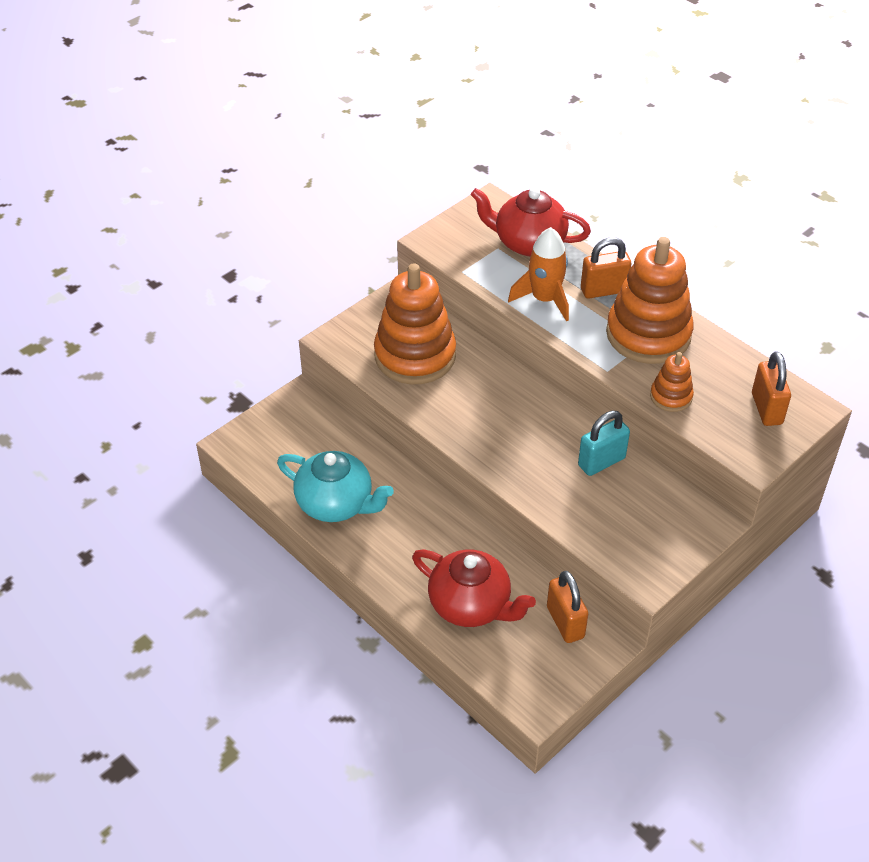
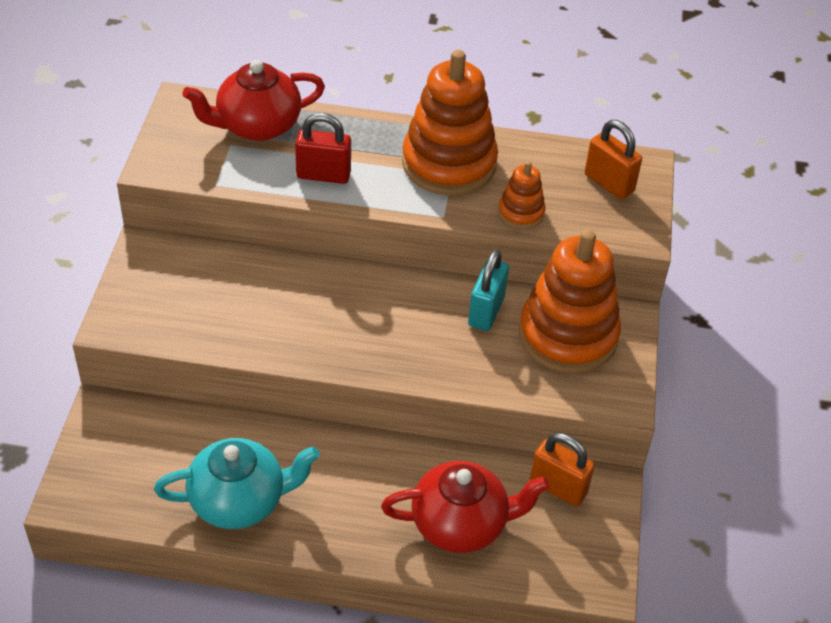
camera: 40 degrees left, 0 degrees up
orange stacking toy [374,263,456,385] -> orange stacking toy moved to [519,229,621,374]
orange rocket [508,227,569,321] -> red padlock [295,113,351,184]
orange padlock [581,237,631,299] -> none

